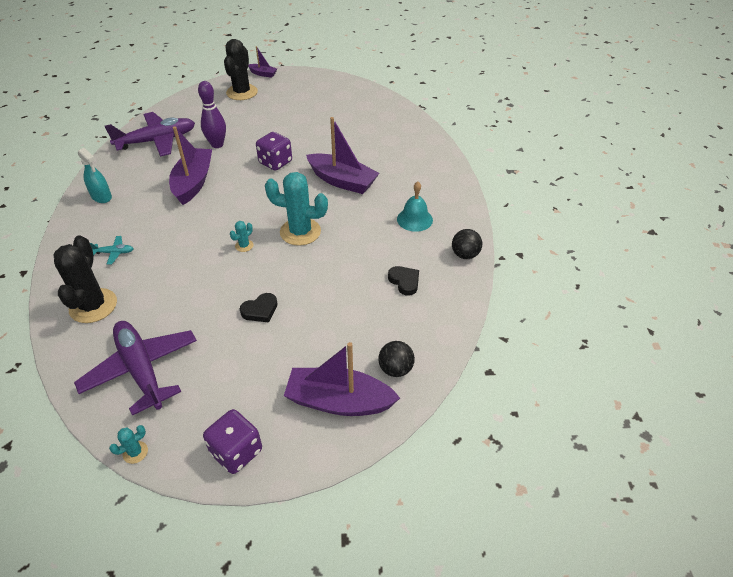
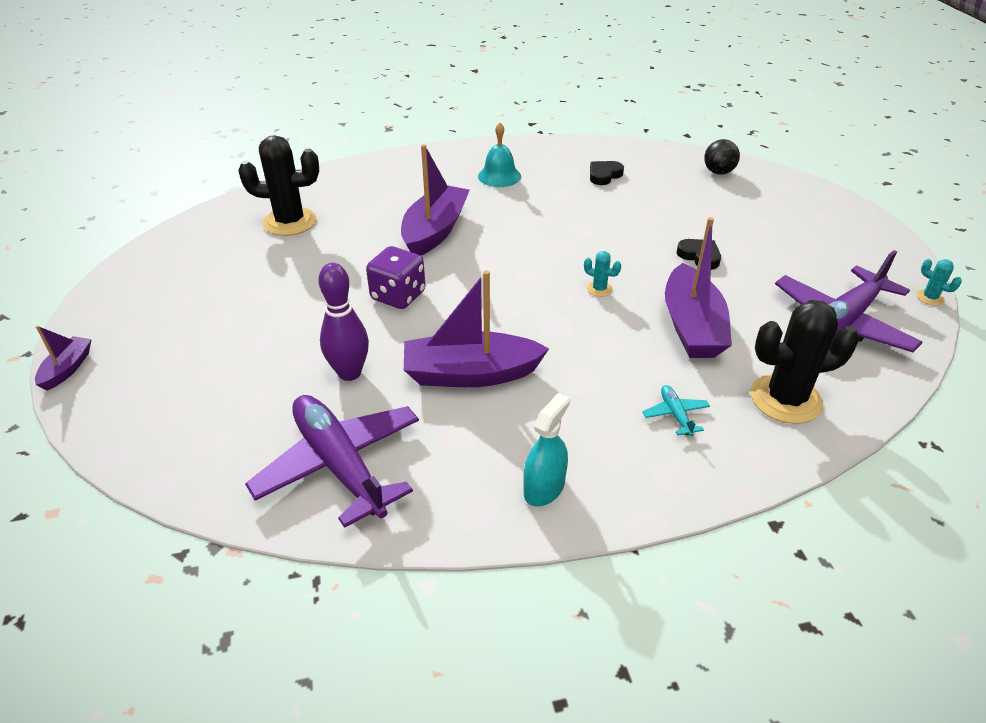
camera: 100 degrees left, 5 degrees down
purple dice [203,409,262,474] -> none
black cactus [224,39,258,100] -> black cactus moved to [238,135,319,236]
turquoise cactus [265,172,328,246] -> none
purple boat [284,342,400,416] -> purple boat moved to [665,217,732,358]
black ball [452,229,482,259] -> none

